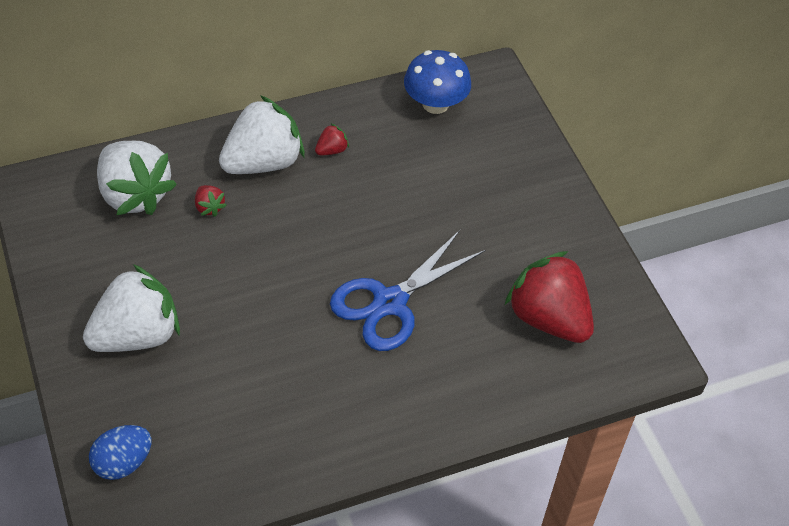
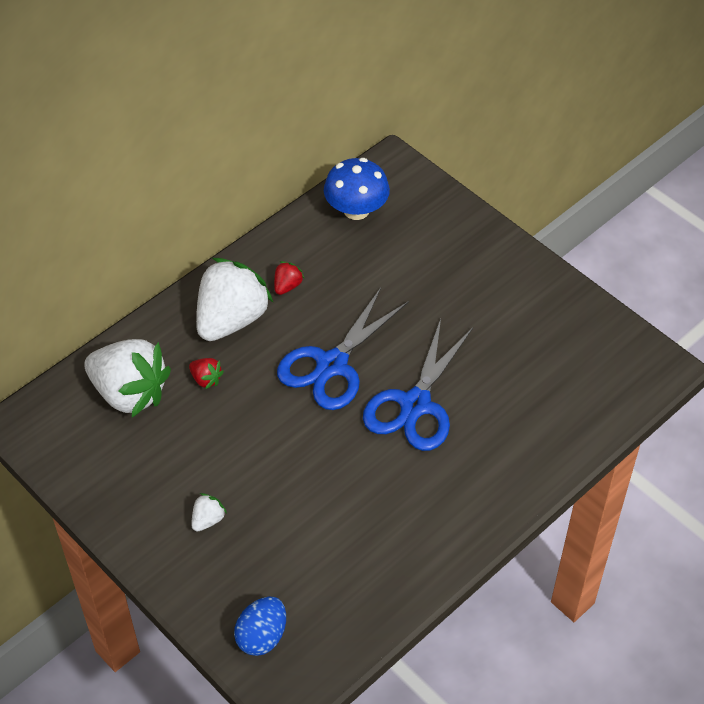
camera: 20 degrees left, 0 degrees up
white strawberry [83,264,180,352] -> white strawberry [191,493,227,532], size x0.41
red strawberry [505,251,594,343] -> none
none -> blue scissors [277,288,409,410]

